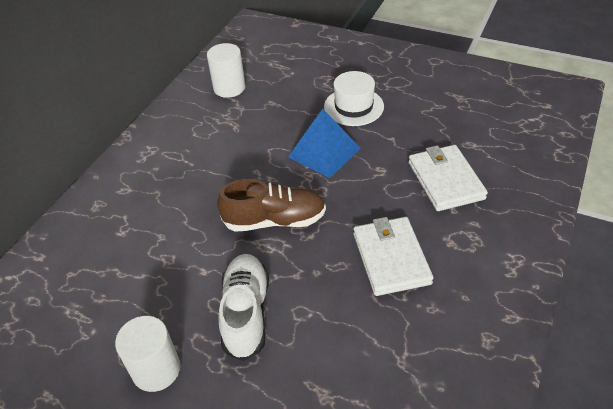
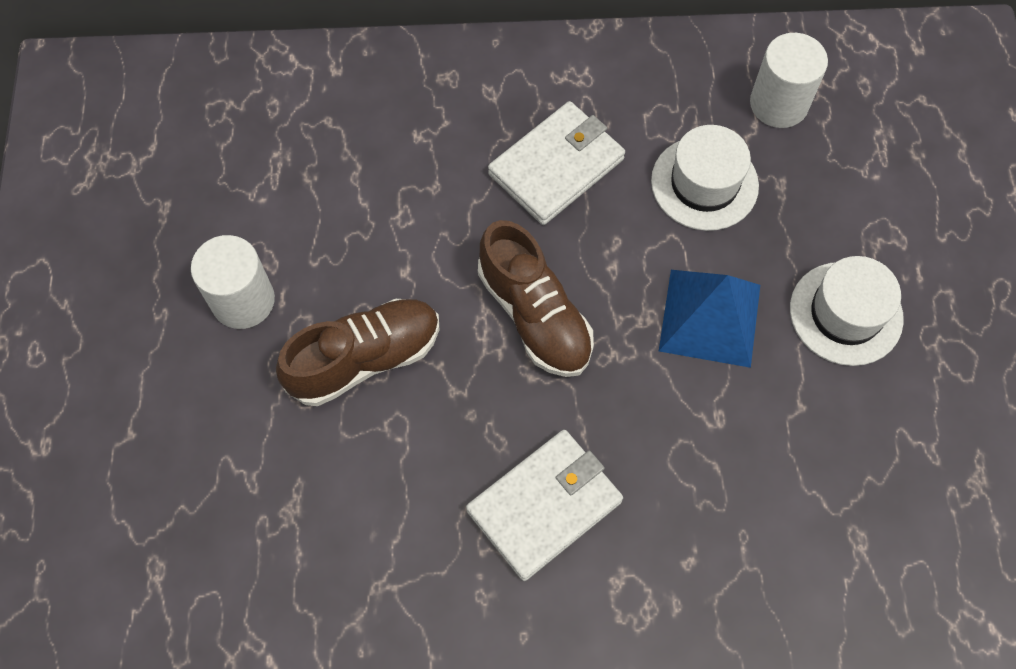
camera: 60 degrees right, 20 degrees up
white shoe [218,254,269,361] -> brown shoe [276,299,439,406]
white wallet [408,145,488,211] -> white wallet moved to [488,101,625,225]
none -> white hat [651,125,759,231]

